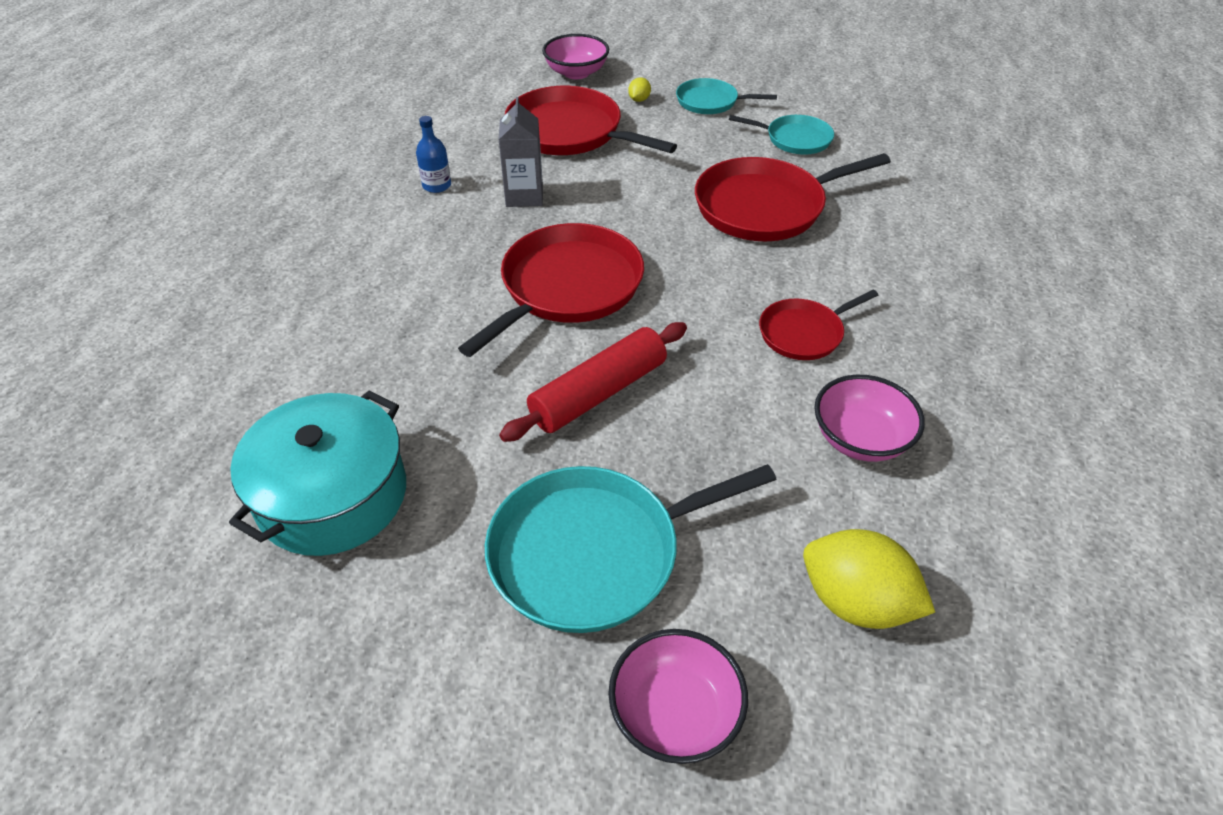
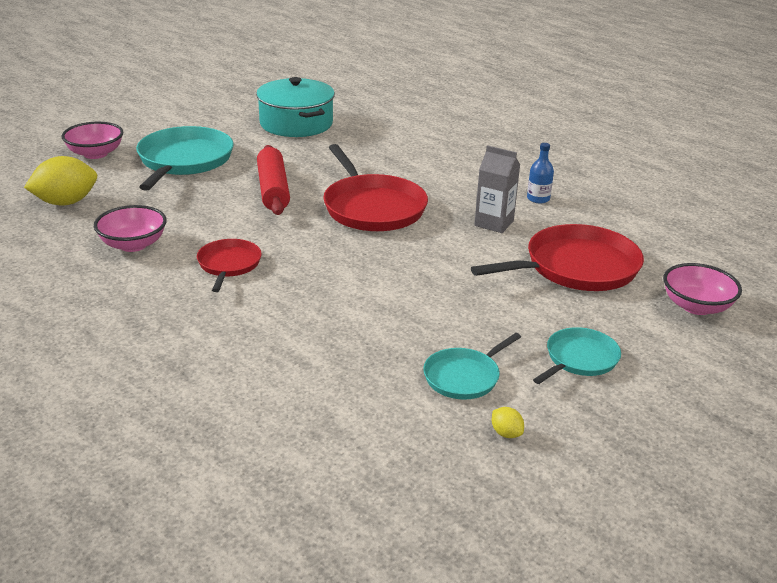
camera: 120 degrees right, 15 degrees down
yellow lemon [628,77,651,102] -> yellow lemon moved to [492,407,524,438]
red pan [695,153,891,241] -> none

